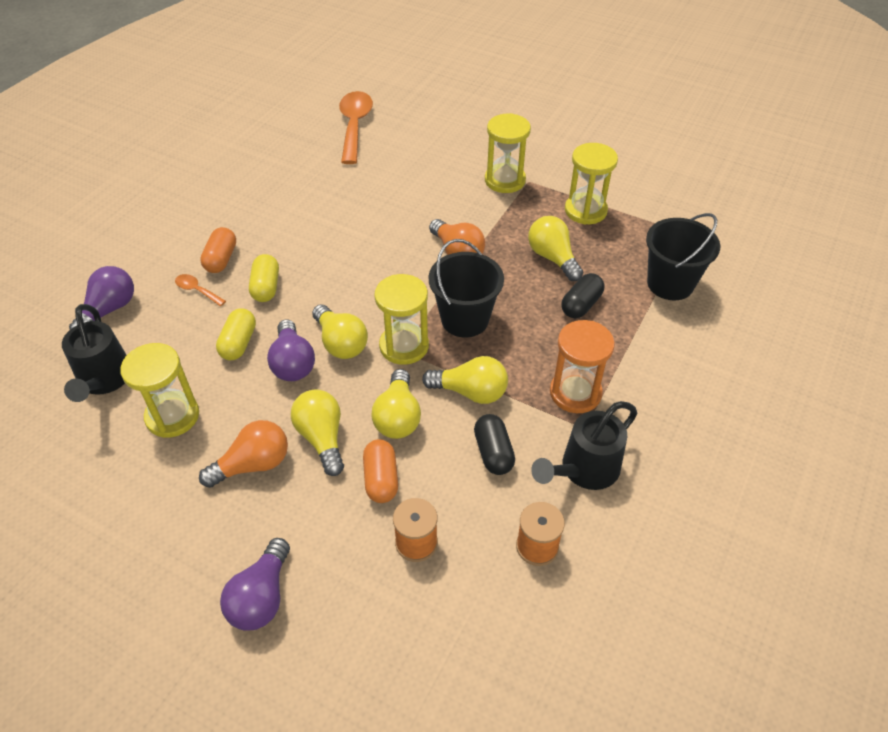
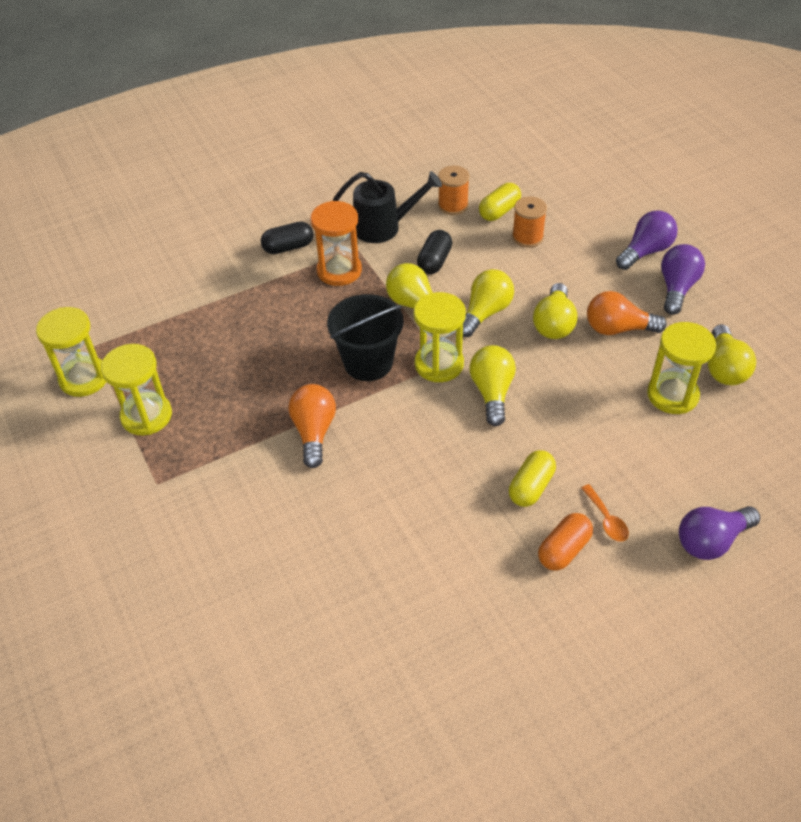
camera: 145 degrees left, 0 degrees up
black watering can [62,304,127,402] -> none
yellow capsule [216,309,256,360] -> yellow capsule moved to [479,183,521,221]
purple light bulb [267,319,315,381] -> purple light bulb moved to [661,244,705,315]
orange spoon [339,91,373,164] -> none
orange capsule [363,439,398,503] -> none
yellow hourglass [485,113,531,193] -> yellow hourglass moved to [36,307,106,397]
yellow light bulb [528,216,583,281] -> yellow light bulb moved to [708,324,756,385]
black capsule [561,273,604,318] -> black capsule moved to [261,221,314,254]
black bucket [646,213,720,300] -> none

